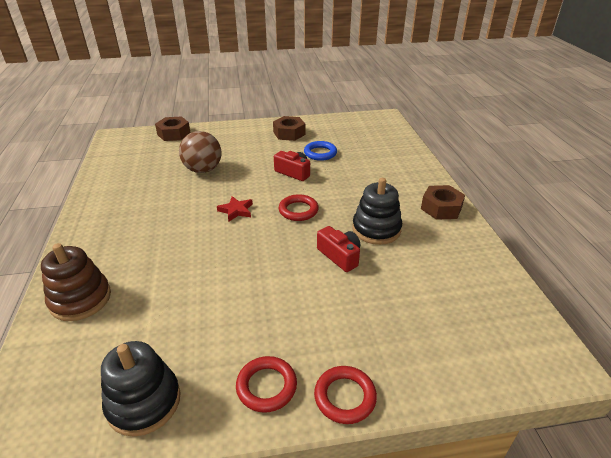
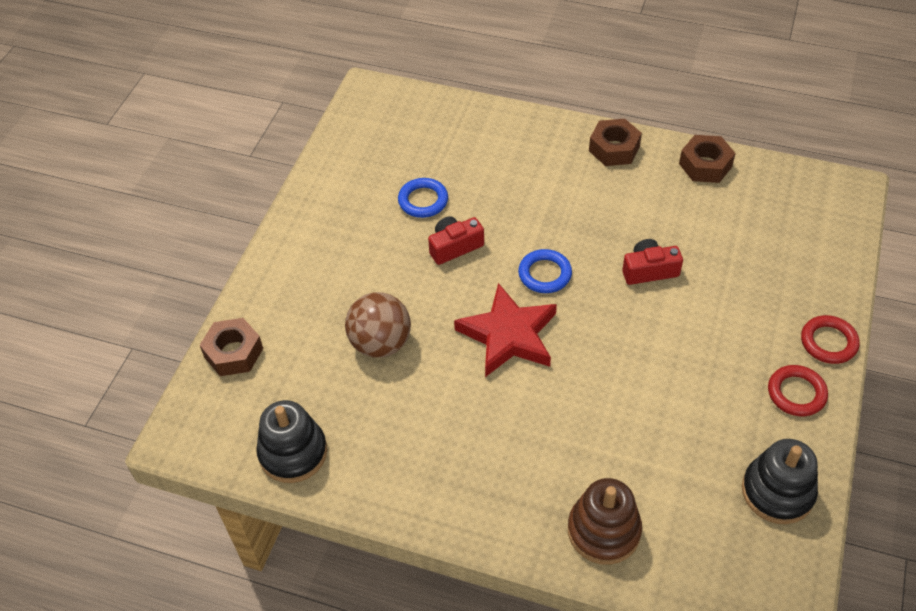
camera: 60 degrees left, 15 degrees up
red star [217,196,253,222] -> red star [454,283,557,377], size x2.06
brown nut [273,116,305,141] -> brown nut moved to [679,135,736,183]
red ring [279,194,319,221] -> blue ring [518,249,572,293]
black stacking toy [352,178,402,245] -> black stacking toy moved to [256,400,327,483]

